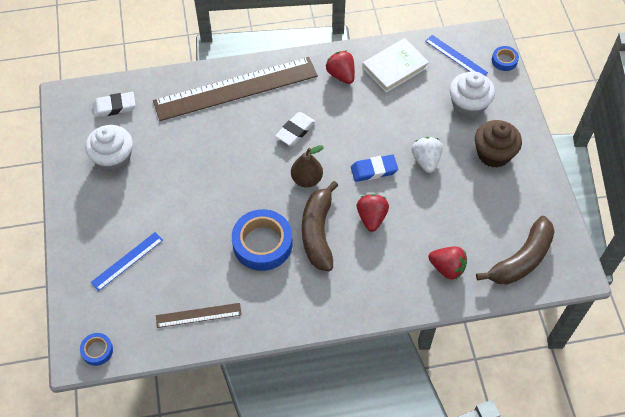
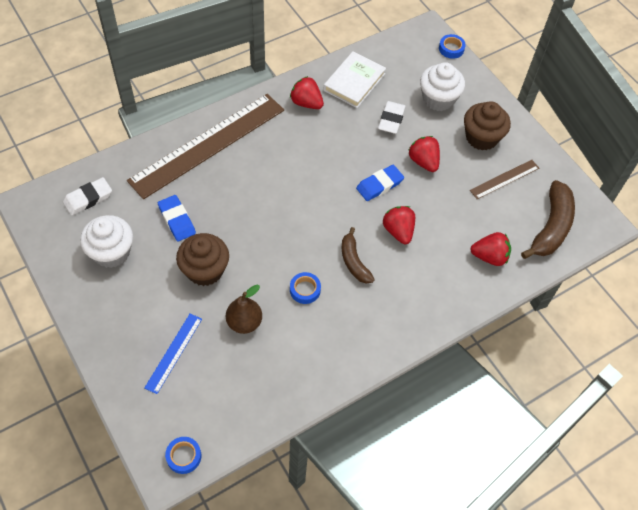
camera: 25 degrees left, 0 degrees up
brown ruler [156,303,241,328] -> brown ruler moved to [470,160,539,199]
blue tape [232,209,293,271] -> blue tape [290,272,321,304], size x0.49
white eraser [275,112,316,146] -> white eraser moved to [378,101,406,134]
brown pear [291,145,324,188] -> brown pear moved to [226,285,262,334]
brown banana [302,181,338,271] -> brown banana [342,227,375,284], size x0.62
white strawberry [411,137,443,173] -> red strawberry [408,136,440,172]
blue ruler [425,35,488,76] -> none
none -> blue eraser [158,195,196,241]
none -> brown cupcake [176,233,229,286]

